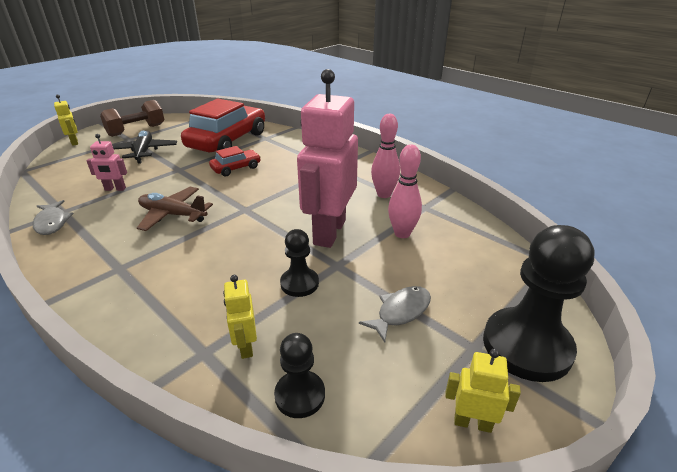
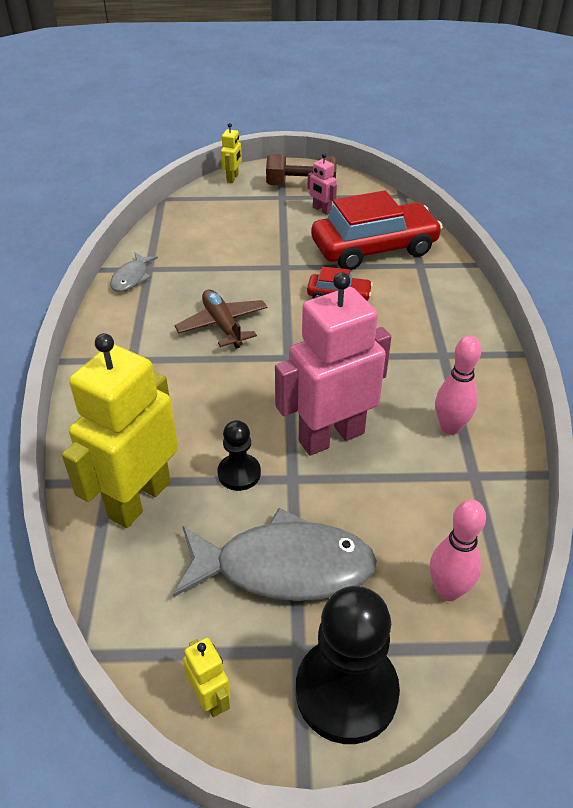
camera: 45 degrees right, 10 degrees up
pink robot [86,134,127,191] -> pink robot moved to [308,153,337,215]
black plane [112,130,177,164] -> none
yellow robot [223,275,257,359] -> yellow robot [62,333,178,528], size x2.33
black pawn [274,333,325,418] -> none
grey fish [359,286,431,342] -> grey fish [173,508,377,601], size x2.03
pink bowling pin [388,145,422,238] -> pink bowling pin moved to [430,499,486,601]

